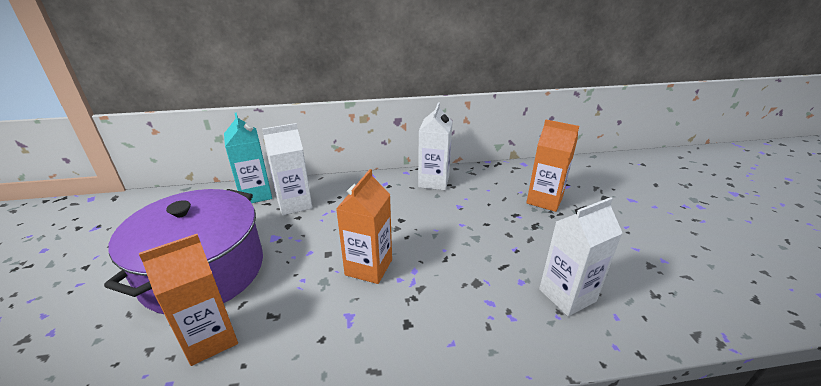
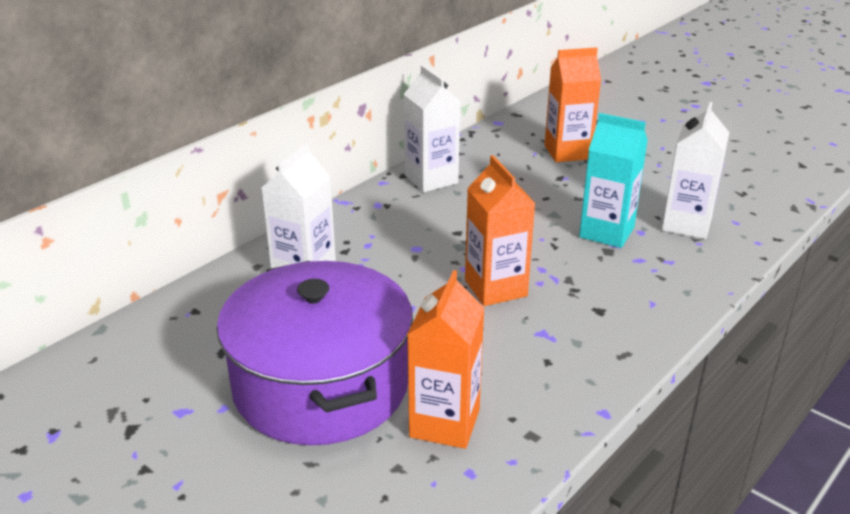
camera: 40 degrees left, 0 degrees up
turquoise carton [224,112,272,203] -> turquoise carton moved to [579,113,648,248]

